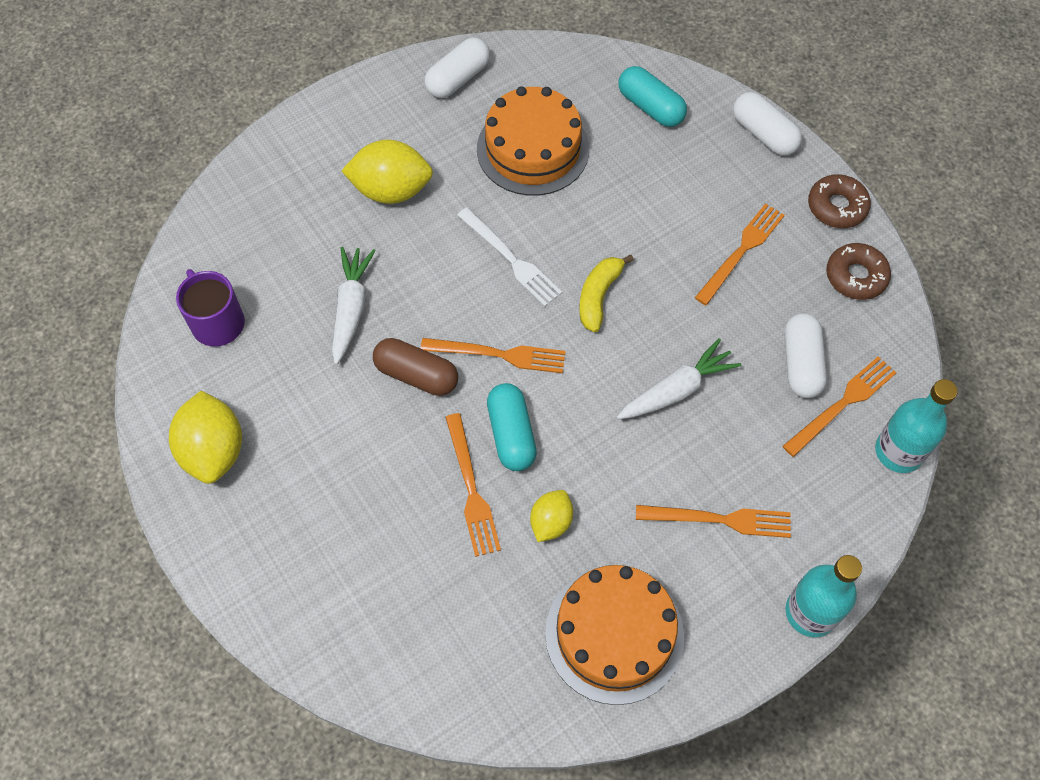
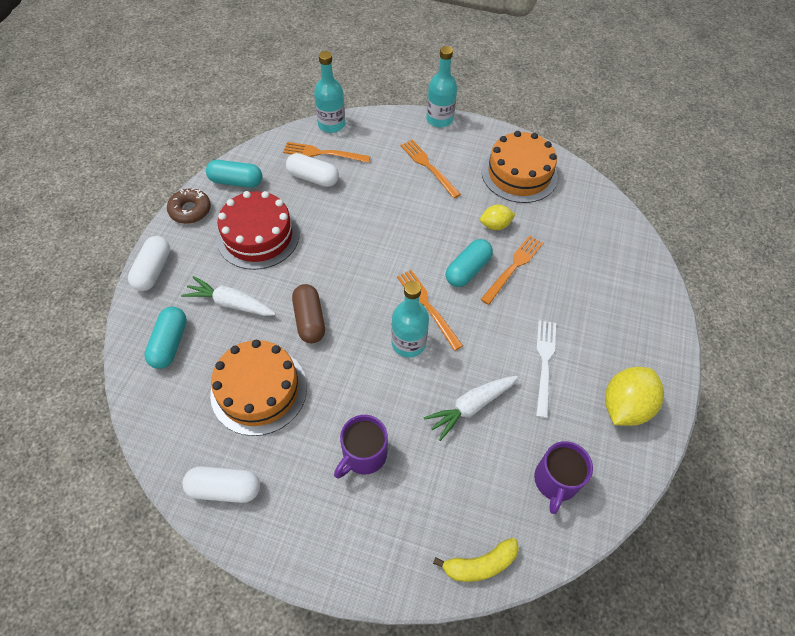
camera: 130 degrees left, 5 degrees down
yellow lemon [342,139,433,204] -> purple mug [334,415,388,478]
brown capsule [373,338,458,396] -> brown capsule moved to [292,284,325,343]
white fork [457,207,562,306] -> white fork moved to [536,320,556,418]
yellow banana [579,255,634,332] -> yellow banana moved to [433,538,519,582]
white carrot [617,338,741,420] -> white carrot moved to [181,276,276,316]
orange fork [695,203,785,305] -> red cake [217,191,300,270]
white capsule [784,313,827,398] -> white capsule turned 60 degrees clockwise [286,153,339,187]
brown donut [826,243,891,300] -> turquoise capsule [206,160,263,188]
none -> turquoise bottle [391,281,429,357]

